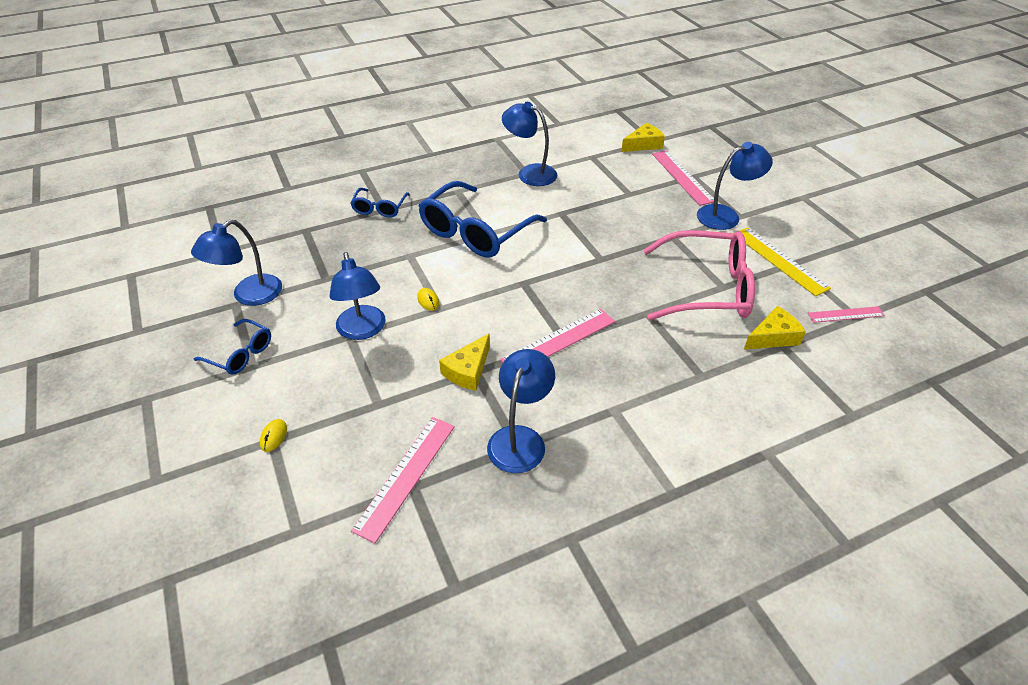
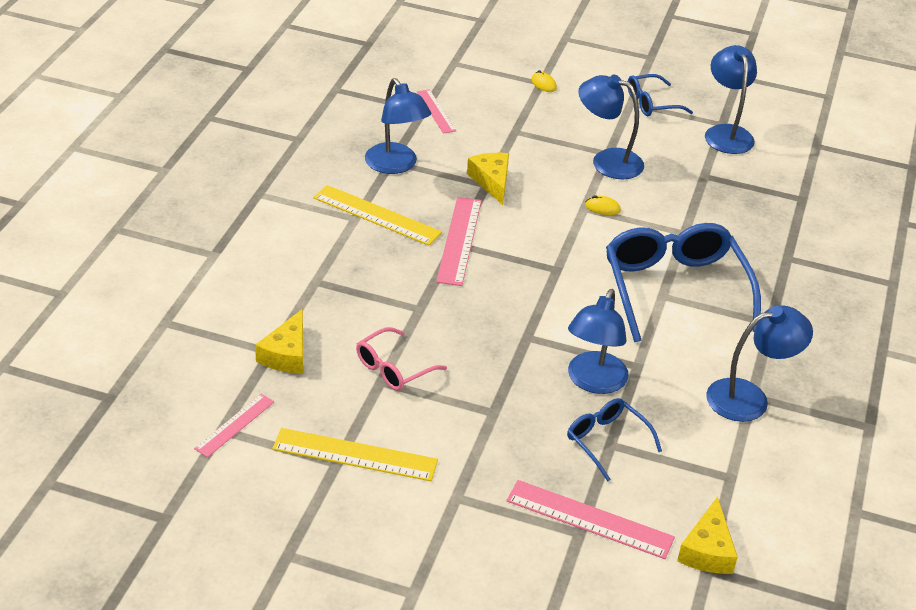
camera: 130 degrees right, 5 degrees down
blue glasses [350,188,410,217] -> blue glasses moved to [567,398,662,481]
pink ruler [351,417,455,543] -> pink ruler [417,89,456,134], size x0.61
pink glasses [643,230,755,320] -> pink glasses [356,327,447,391], size x0.51
blue lamp [697,142,773,230] -> blue lamp moved to [568,289,629,394]
none -> yellow ruler [313,185,442,246]

